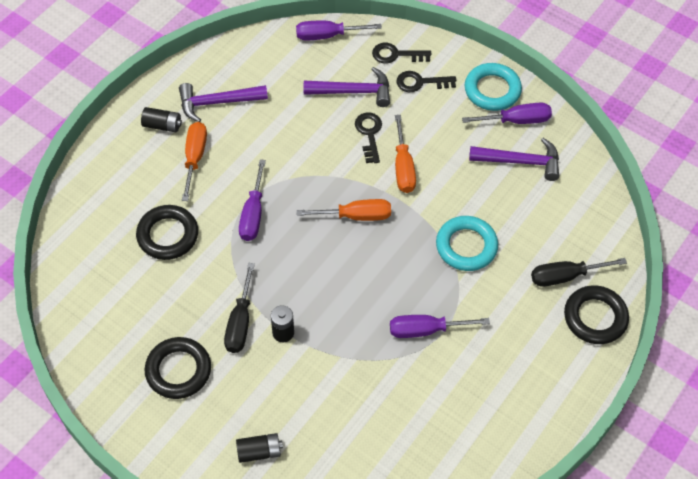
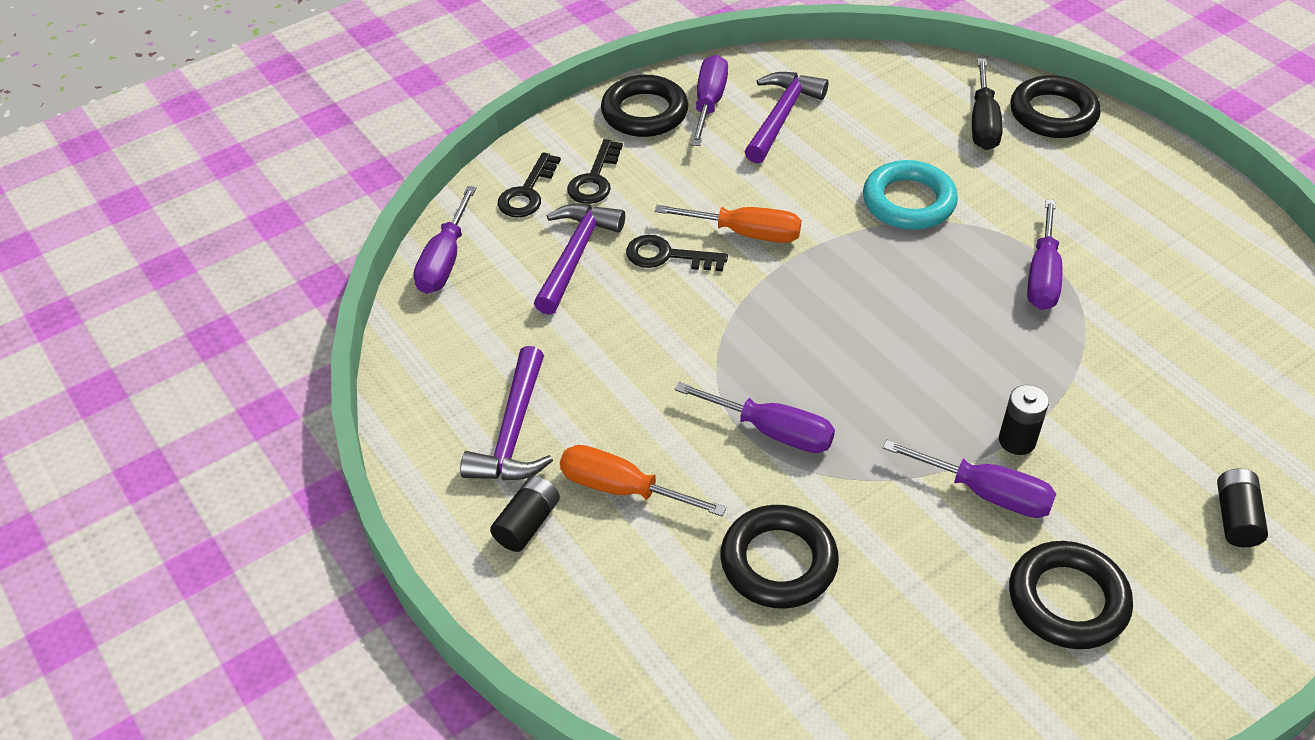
camera: 70 degrees left, 10 degrees down
black screwdriver [224,263,255,353] -> purple screwdriver [883,440,1056,518]
orange screwdriver [296,199,391,221] -> none
turquoise ring [465,63,522,111] -> black ring [601,75,688,137]

